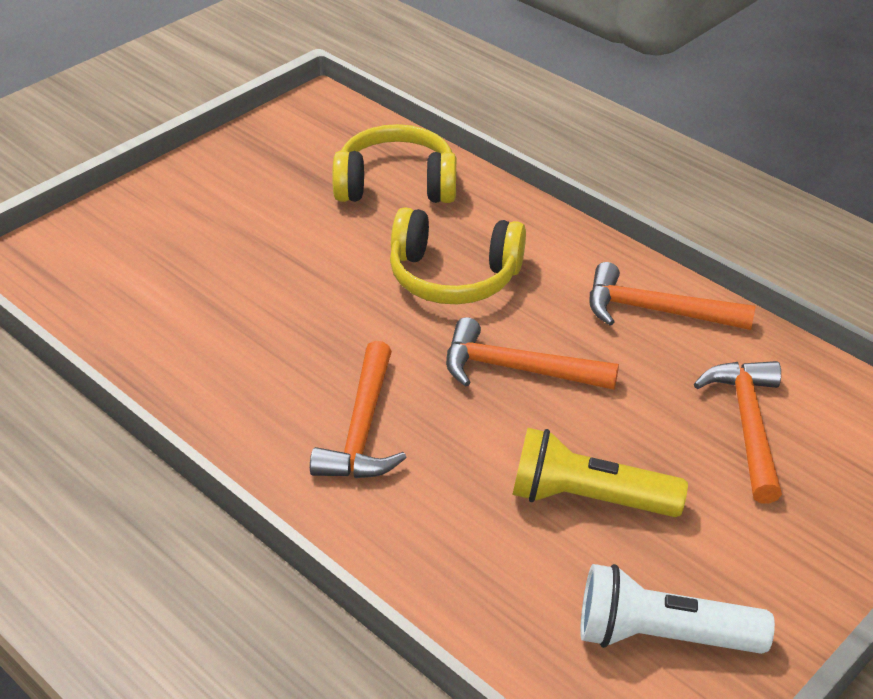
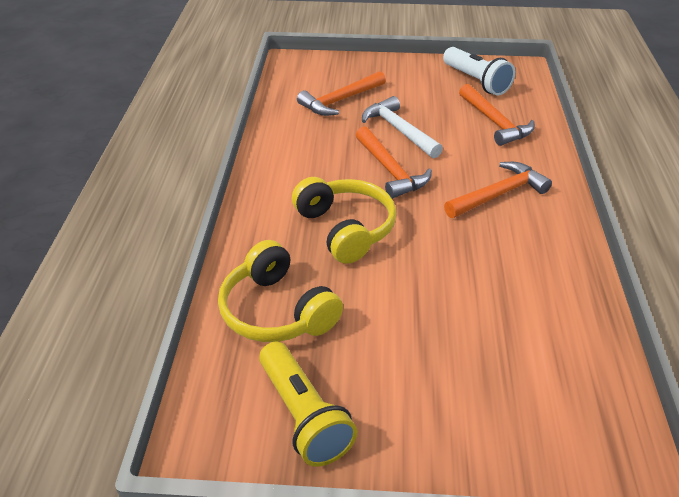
camera: 130 degrees left, 0 degrees up
yellow flashlight [512,428,688,517] -> yellow flashlight moved to [259,341,357,467]
orange hammer [590,262,756,330] -> orange hammer moved to [459,84,535,146]
none -> white hammer [362,96,443,158]

